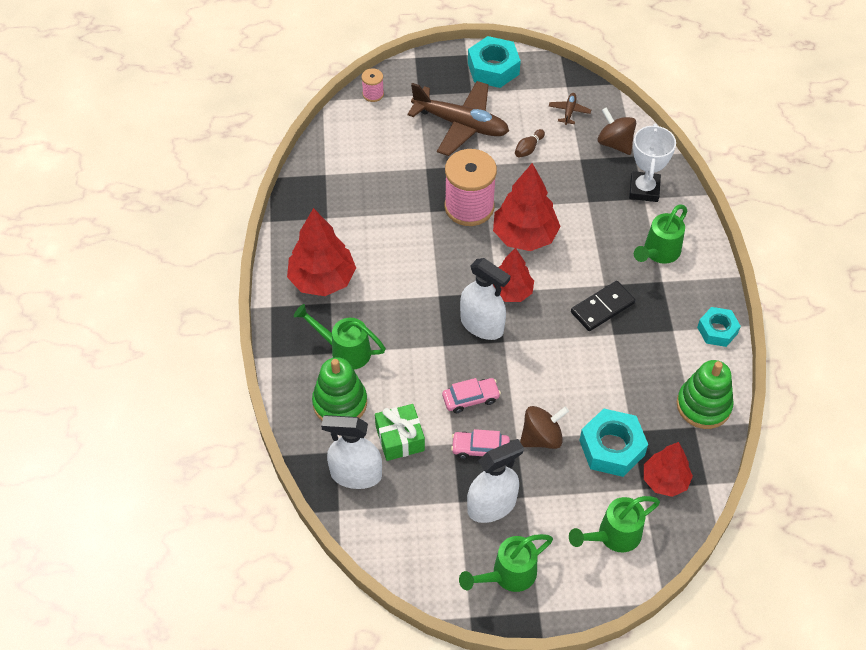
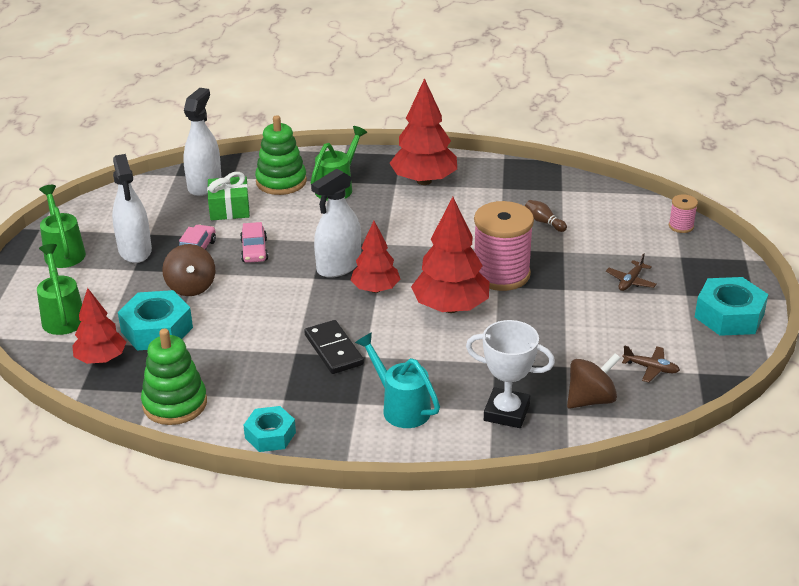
camera: 100 degrees right, 20 degrees down
brown plane [407,81,509,156] -> brown plane [606,253,657,291], size x0.42
brown bowling pin [515,129,545,158] -> brown bowling pin moved to [525,200,567,232]
green watering can [634,205,687,264] -> turquoise watering can [355,332,440,428]

